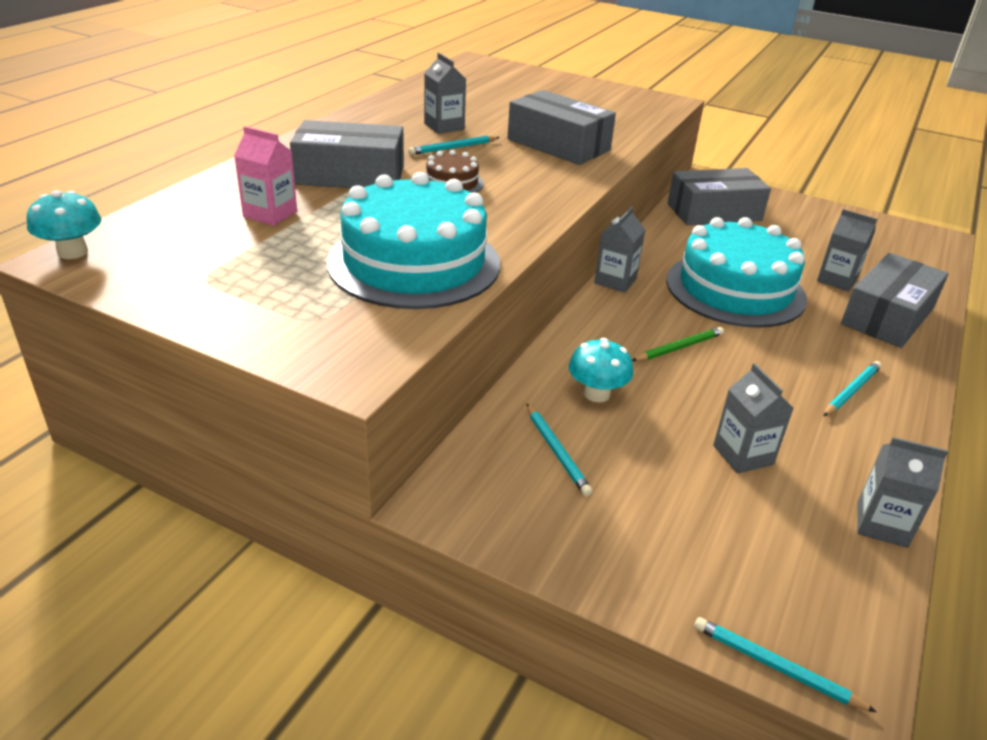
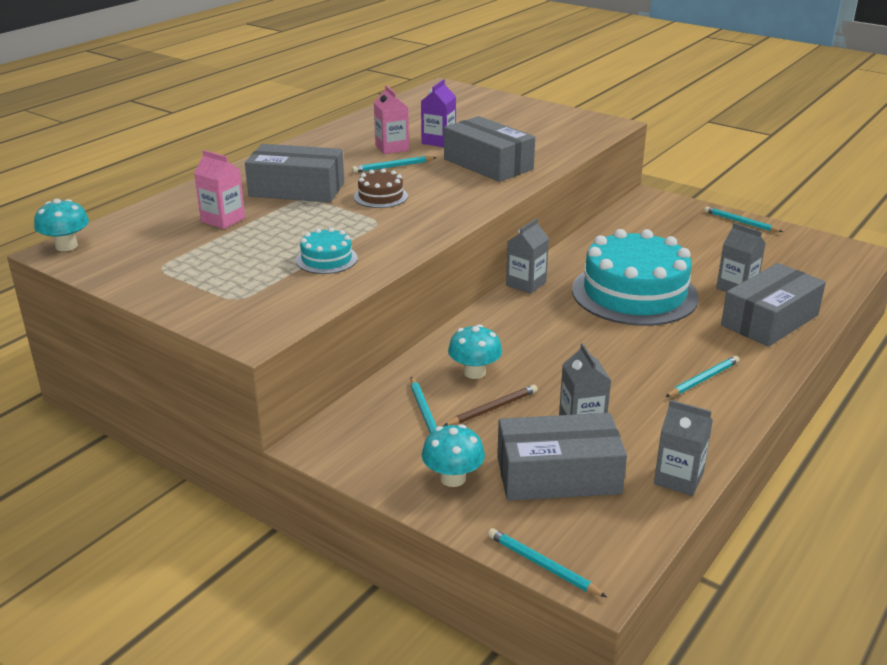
camera: 10 degrees right, 5 degrees down
turquoise cake [327,172,500,309] -> turquoise cake [296,227,358,274], size x0.44
grey carton [424,53,466,134] -> pink carton [374,85,409,154]
green pencil [632,327,724,361] -> none
grey box [667,168,771,225] -> grey box moved to [497,413,627,501]
none -> purple carton [421,79,456,147]
none -> turquoise mushroom [422,424,485,487]
none -> brown pencil [443,385,538,426]
none -> turquoise pencil [704,206,783,232]

